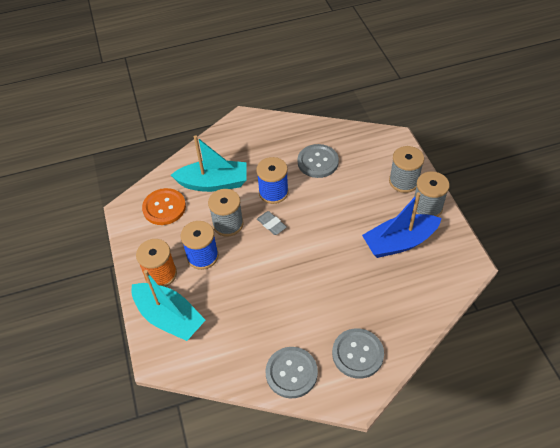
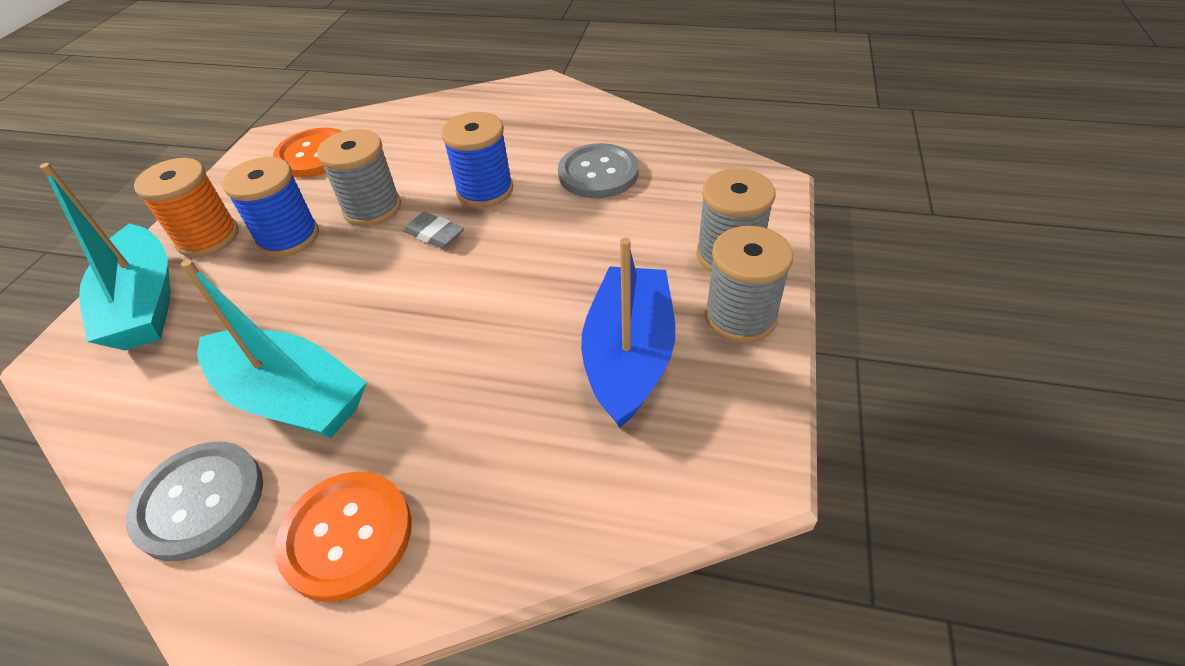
camera: 30 degrees right, 5 degrees down
turquoise boat [171,135,247,192] -> turquoise boat moved to [181,259,367,438]
grey eraser [257,211,287,235] -> grey eraser turned 45 degrees counterclockwise [403,212,464,248]
grey button [332,328,384,379] -> orange button [275,472,412,602]
blue boat [362,192,442,258] -> blue boat turned 90 degrees clockwise [581,238,675,428]

